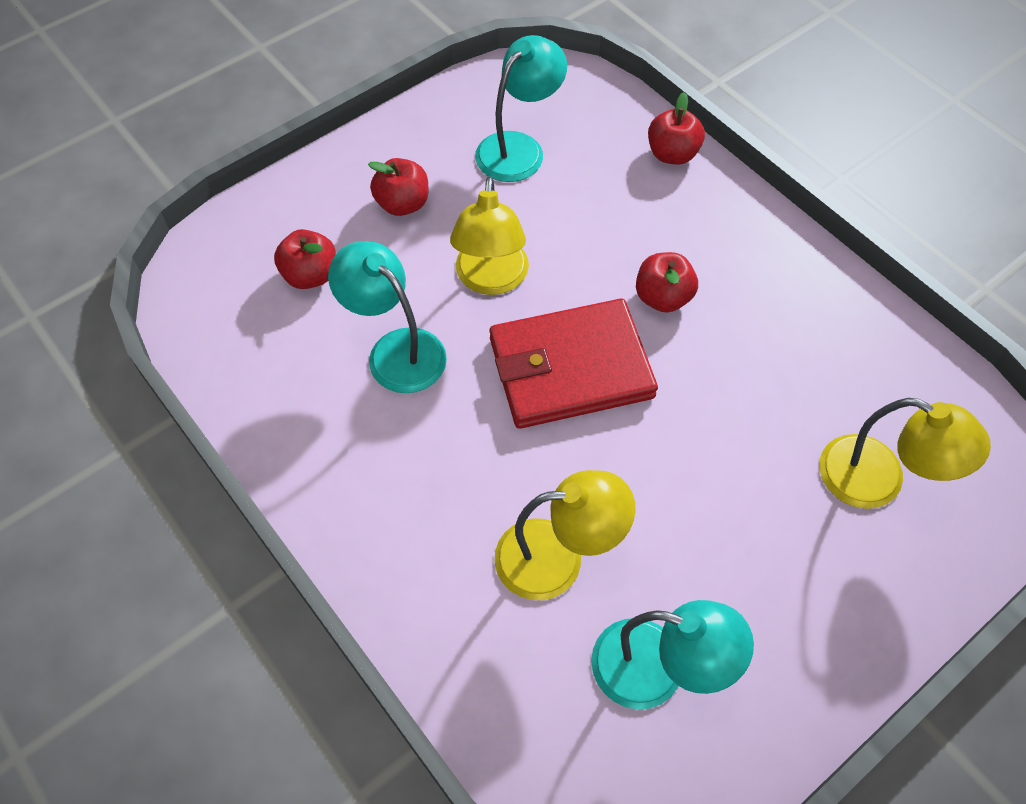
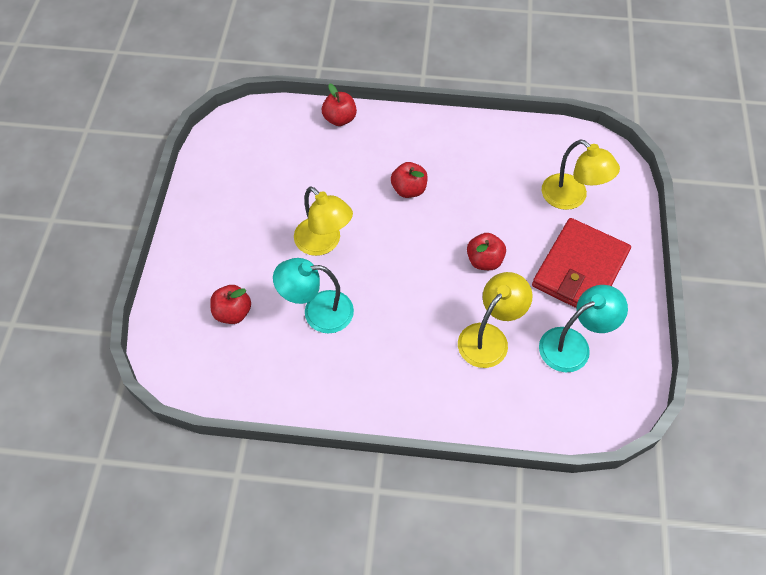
camera: 45 degrees left, 0 degrees up
red apple [368,158,428,216] -> red apple moved to [467,233,506,270]
turquoise lamp [475,35,567,182] -> none
red wallet [490,298,658,429] -> red wallet moved to [532,218,631,308]
yellow lamp [819,398,991,509] -> yellow lamp turned 60 degrees clockwise [542,139,620,210]

